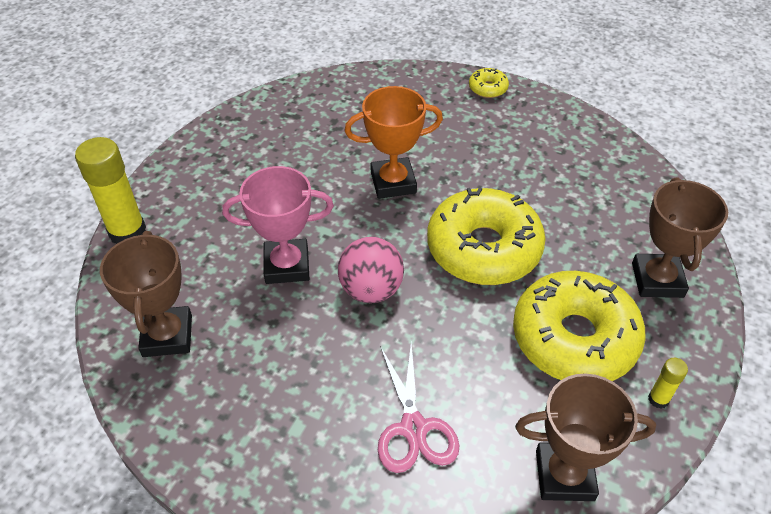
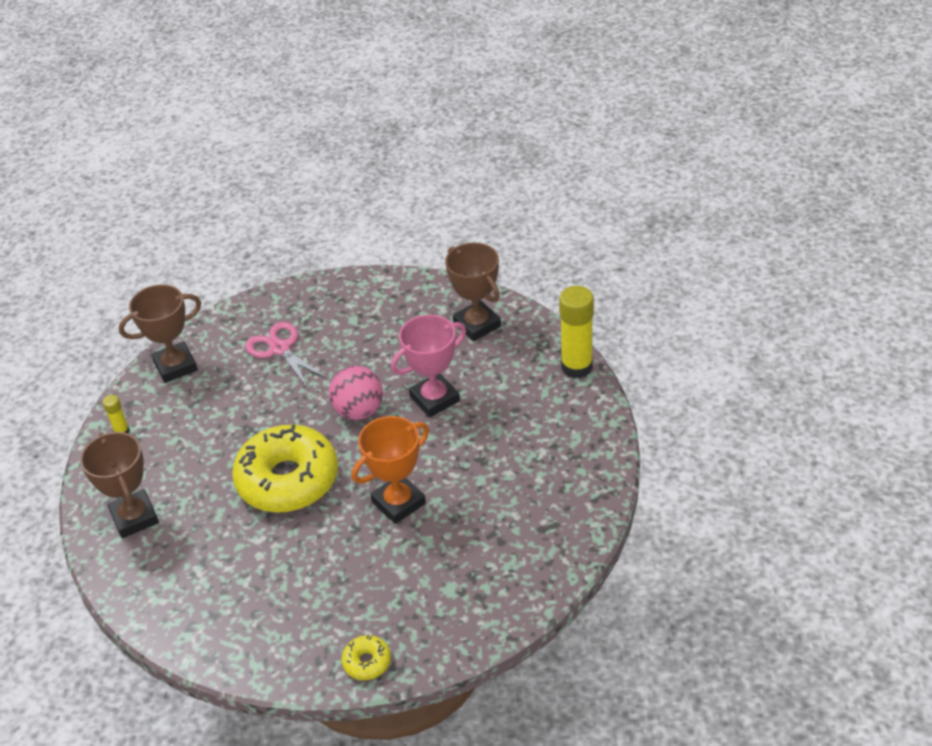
camera: 155 degrees right, 5 degrees down
yellow donut [513,271,646,381] -> none

